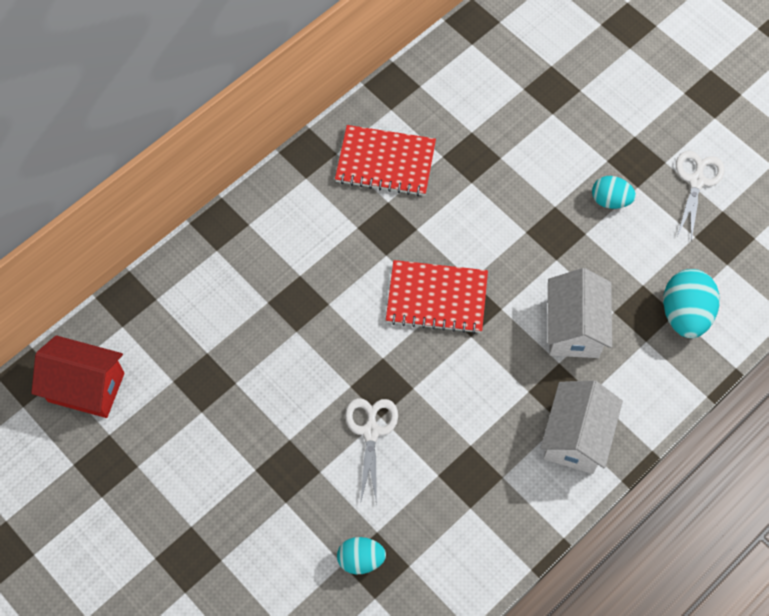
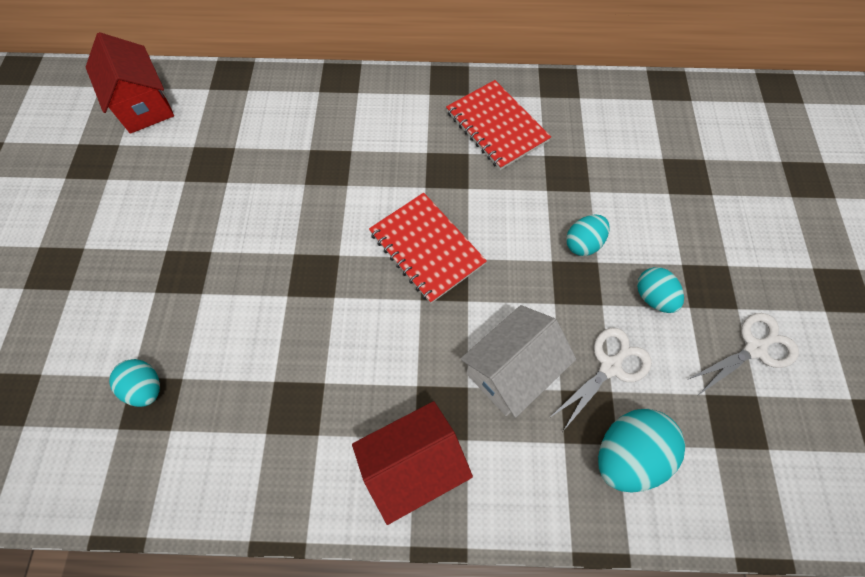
camera: 45 degrees right, 0 degrees up
white scissors [345,398,398,505] -> white scissors moved to [549,328,652,431]
white house [540,380,623,474] -> red house [352,401,473,525]
none -> turquoise egg [566,215,610,256]

